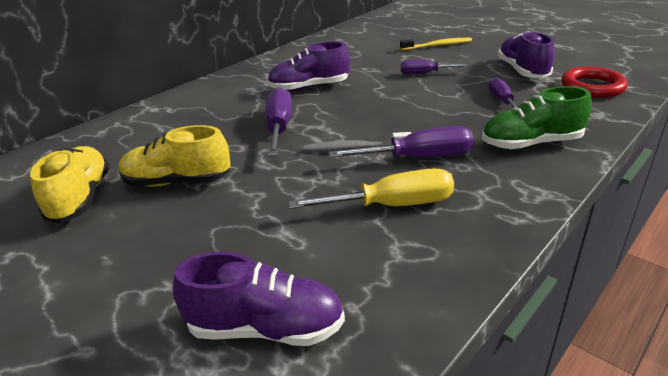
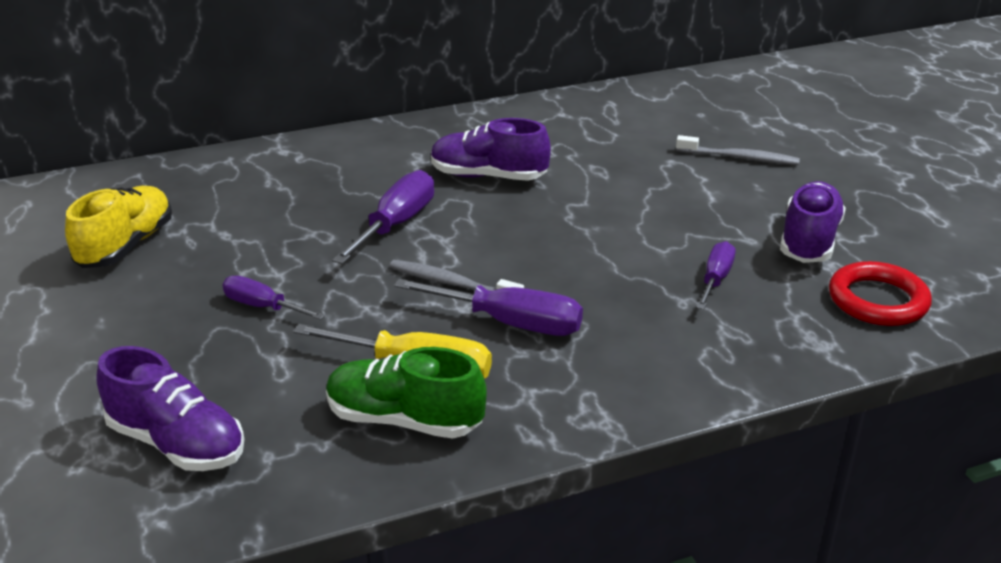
camera: 25 degrees right, 0 degrees up
yellow shoe [119,125,231,187] -> none
yellow toothbrush [400,38,472,51] -> grey toothbrush [676,135,800,165]
purple screwdriver [401,60,468,74] -> purple screwdriver moved to [222,276,325,320]
green shoe [482,86,592,150] -> green shoe moved to [326,347,487,439]

